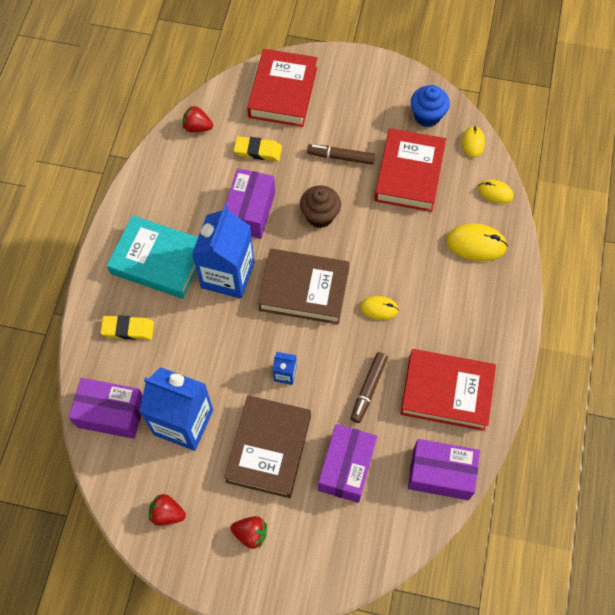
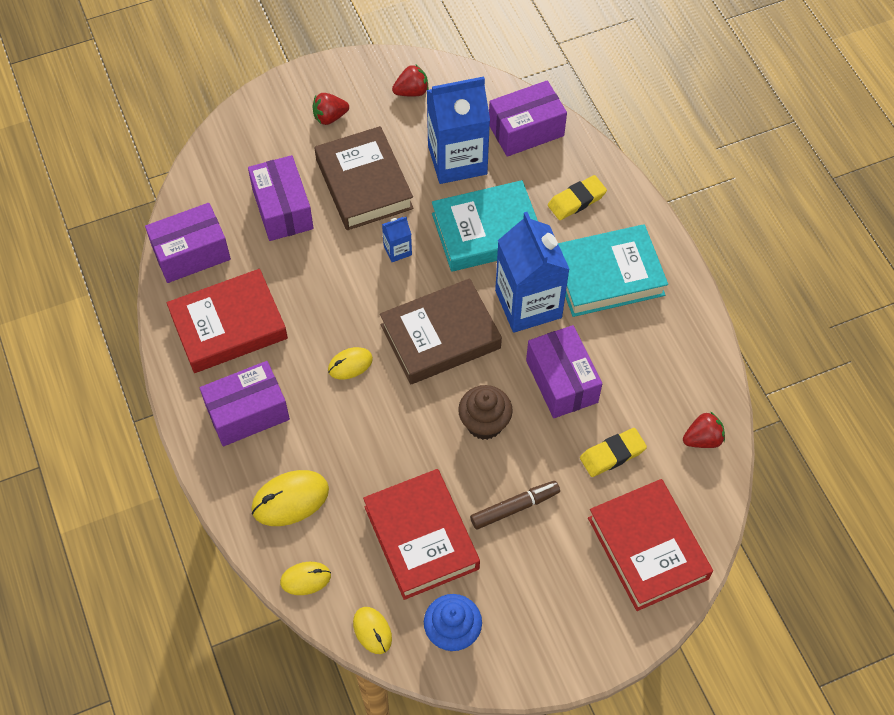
camera: 145 degrees right, 5 degrees down
brown marker [351,352,388,423] -> none
none -> purple box [200,361,290,446]
none -> turquoise book [432,180,538,271]

